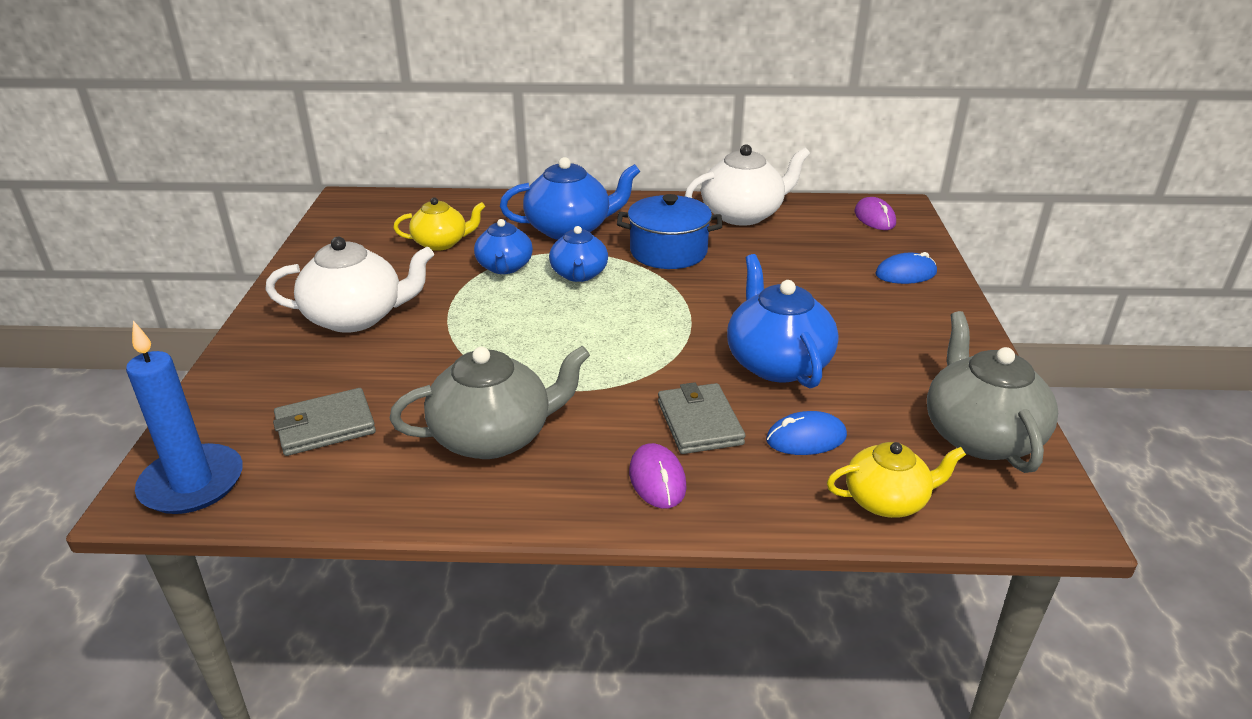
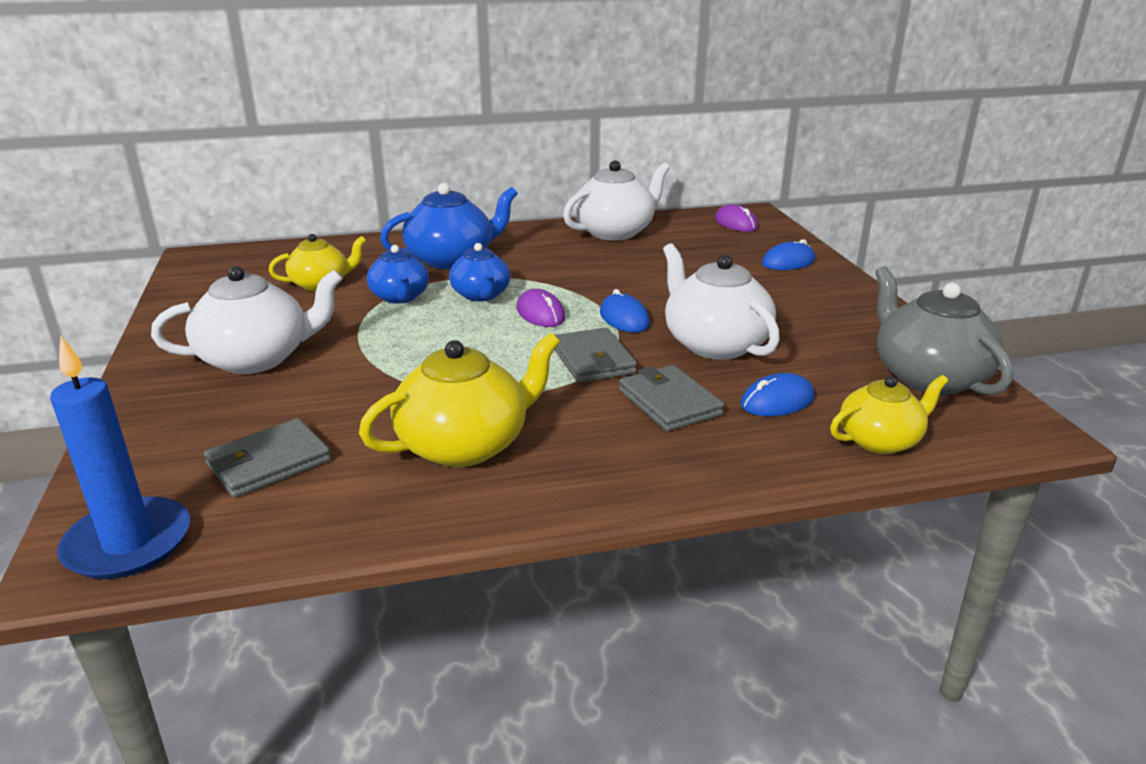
camera: 15 degrees left, 5 degrees down
grey teapot [390,346,590,459] -> yellow teapot [359,333,560,467]
blue pot [617,194,722,269] -> none
purple mouse [629,443,687,509] -> purple mouse moved to [517,289,566,327]
blue teapot [727,254,839,389] -> white teapot [663,243,780,360]
none -> grey wallet [555,327,637,383]
none -> blue mouse [600,289,650,333]

